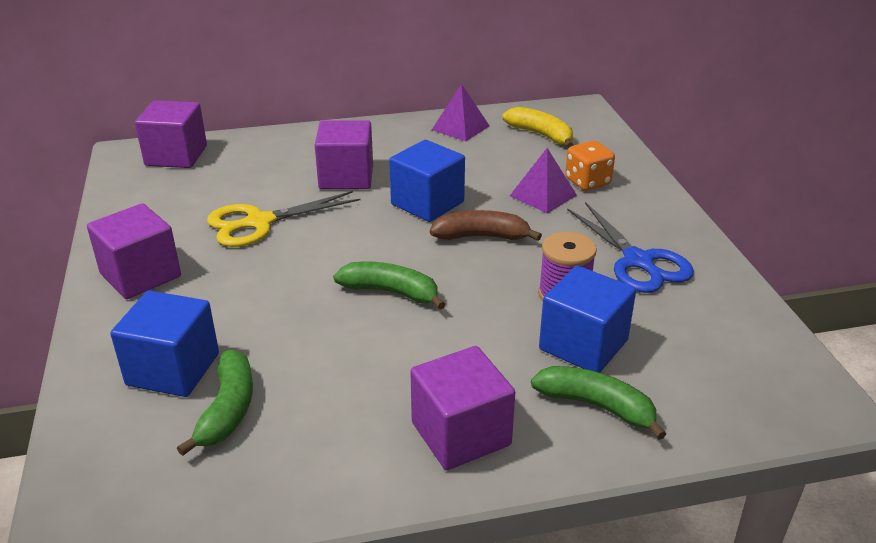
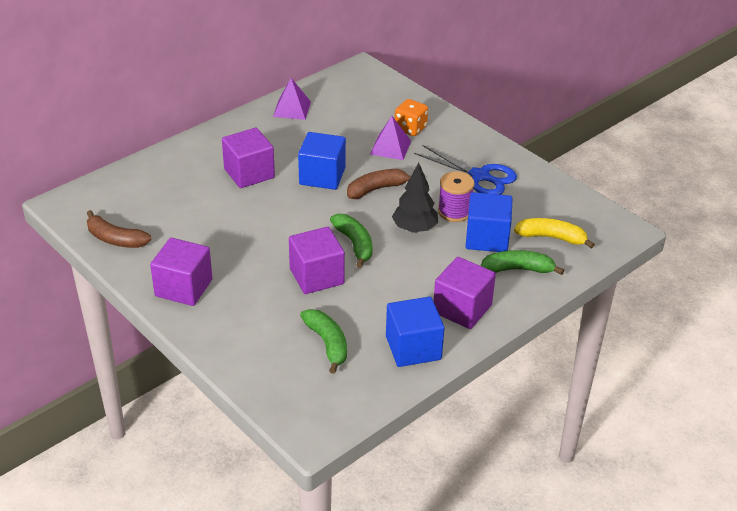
camera: 30 degrees left, 5 degrees up
blue cube [110,291,219,397] -> blue cube moved to [386,297,444,367]
purple cube [135,100,207,168] -> purple cube moved to [289,227,345,294]
yellow scissors [207,191,360,247] -> none
green banana [333,262,446,310] -> green banana turned 75 degrees clockwise [330,214,372,268]
yellow banana [502,107,574,148] -> yellow banana moved to [514,218,595,248]
none -> brown banana [87,210,152,248]
none -> black tree [392,162,438,233]

